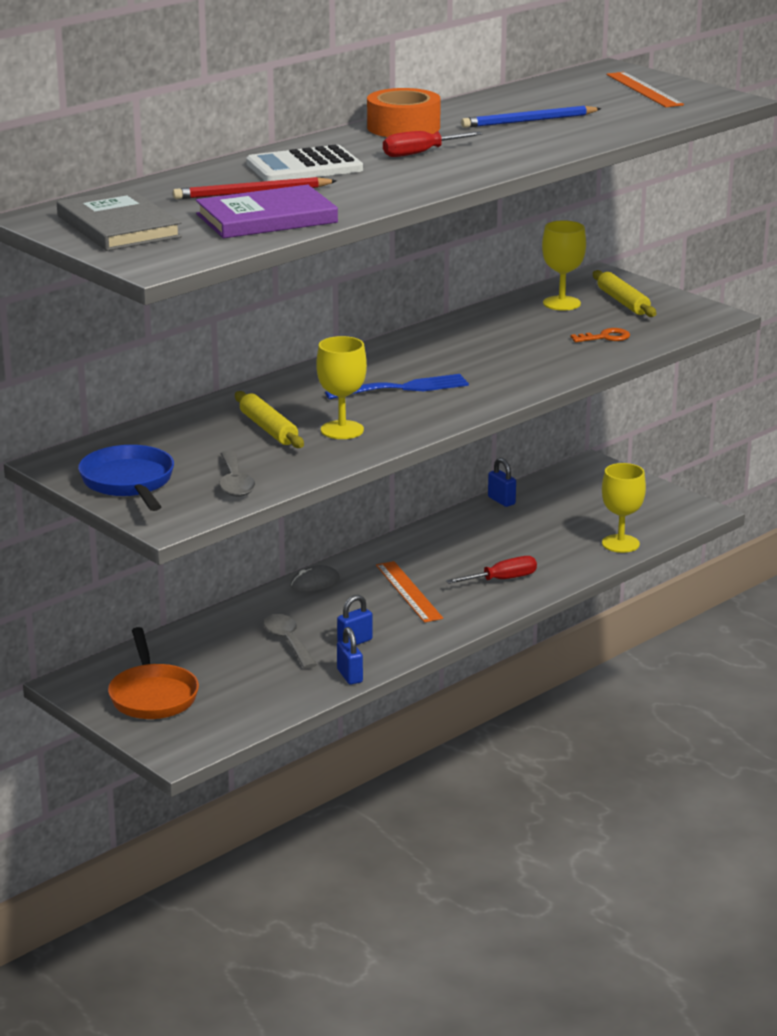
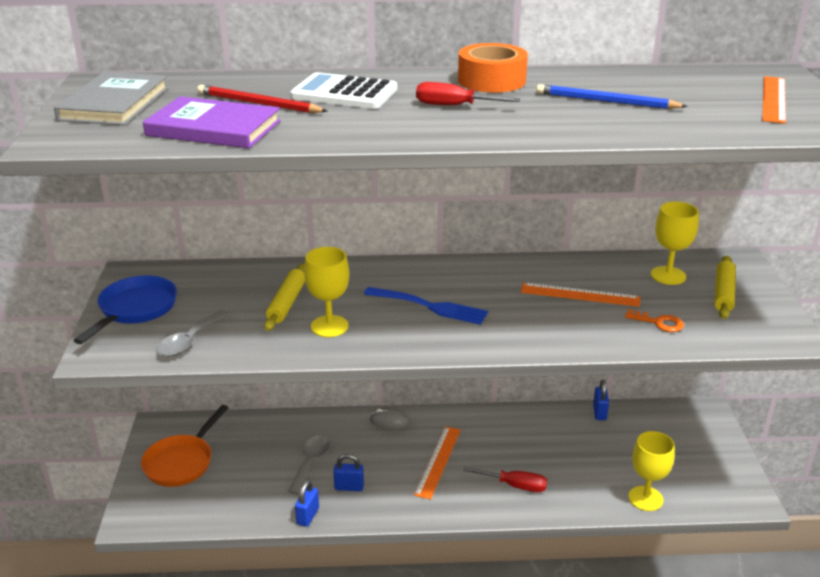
camera: 40 degrees right, 5 degrees up
none -> orange ruler [521,283,640,307]

